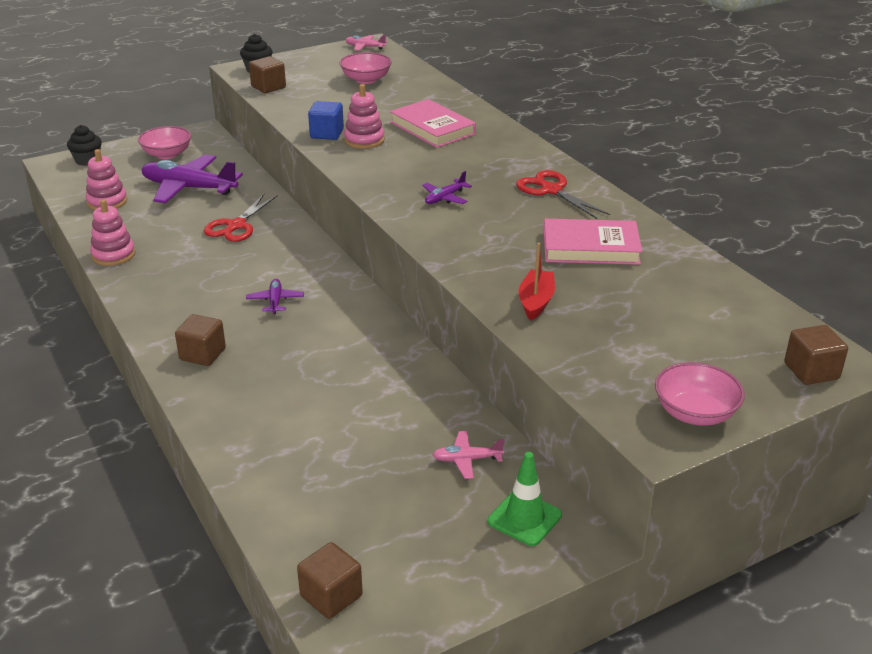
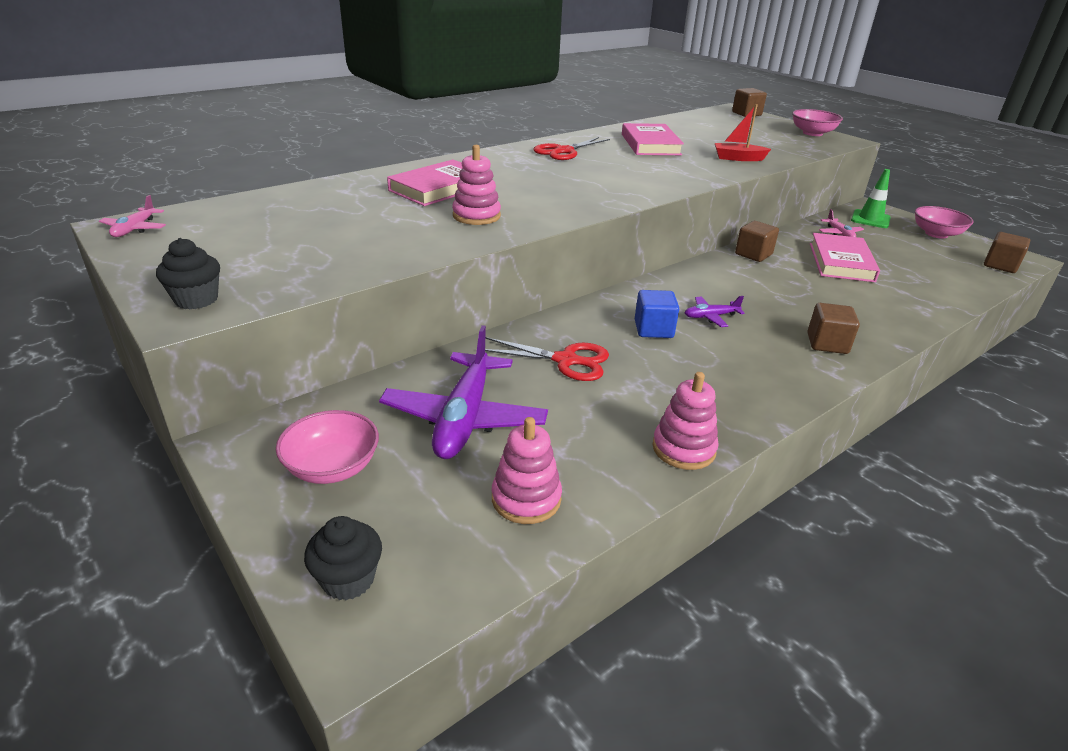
camera: 100 degrees left, 0 degrees up
brown cube [249,56,286,93] -> brown cube moved to [735,221,779,262]
blue cube [308,101,344,140] -> blue cube moved to [635,290,679,338]
pink bowl [340,52,392,84] -> pink bowl moved to [915,206,974,239]
purple plane [422,171,472,204] -> none
none -> pink book [810,233,880,282]

